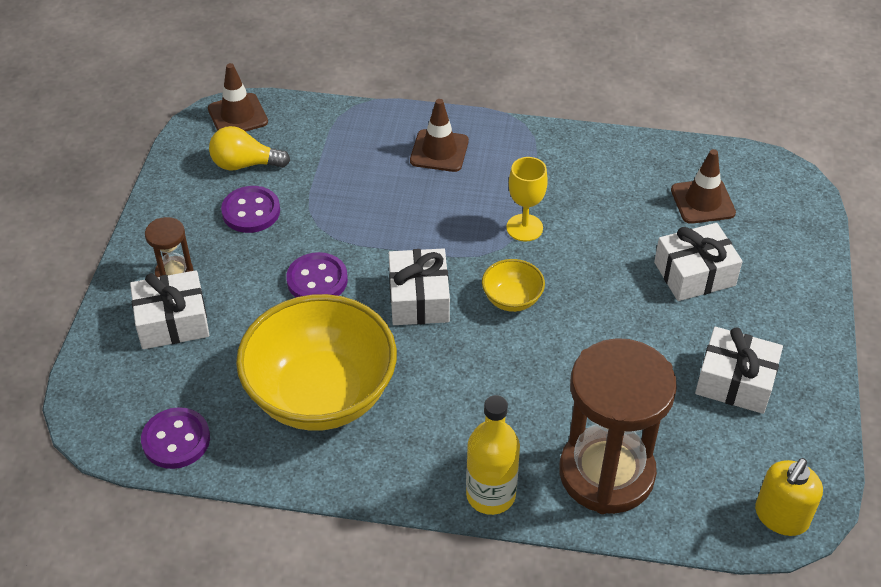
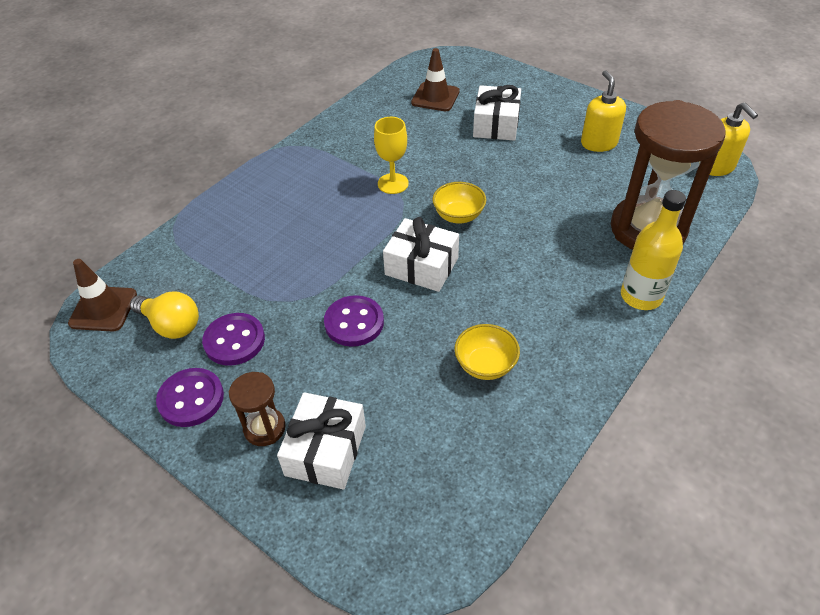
camera: 60 degrees left, 0 degrees up
purple button [141,407,210,469] -> purple button moved to [156,368,224,427]
yellow light bulb [209,126,290,170] -> yellow light bulb turned 90 degrees counterclockwise [130,291,199,339]
yellow bowl [236,294,397,431] -> yellow bowl [454,324,520,380], size x0.43
brown traffic cone [410,99,469,172] -> none
white gift [695,327,783,414] -> yellow soap dispenser [581,70,626,152]

